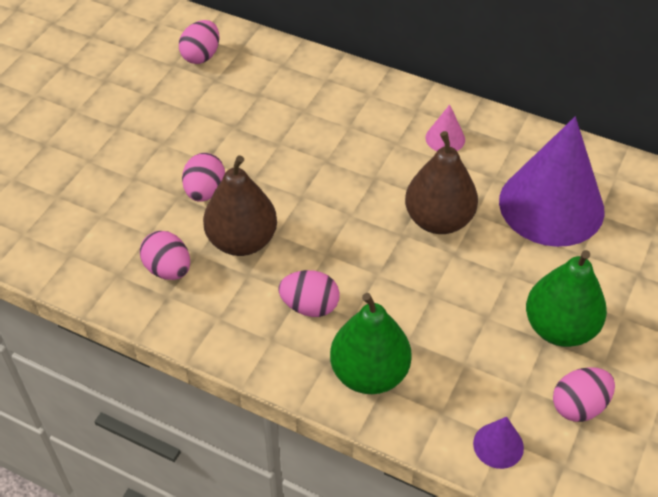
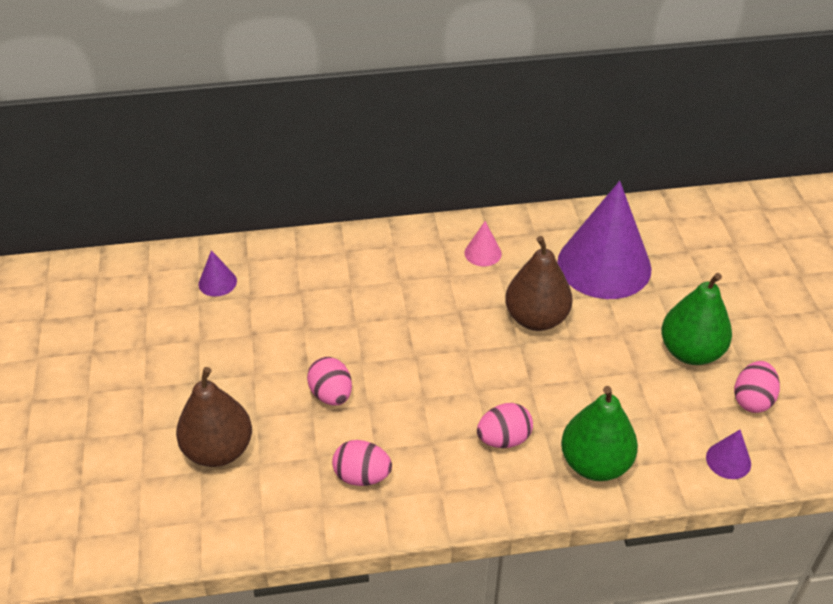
camera: 35 degrees left, 5 degrees down
pink egg [179,20,219,64] -> purple cone [198,250,237,297]
brown pear [203,155,277,256] -> brown pear moved to [176,367,252,467]

